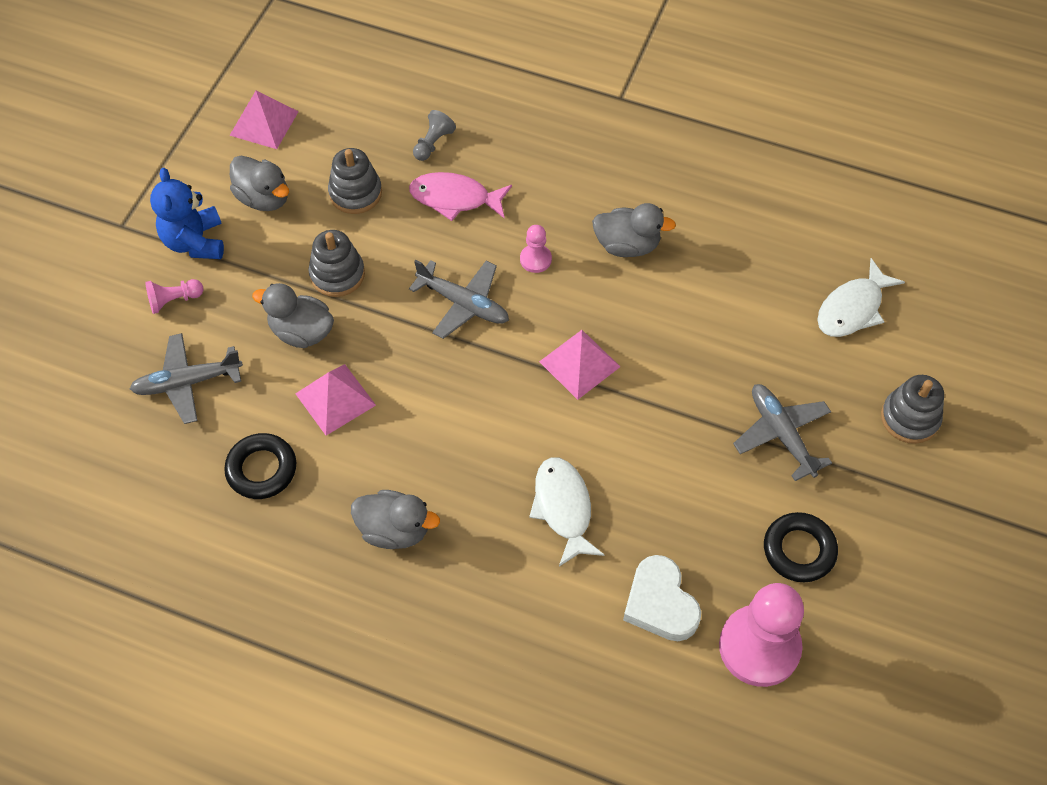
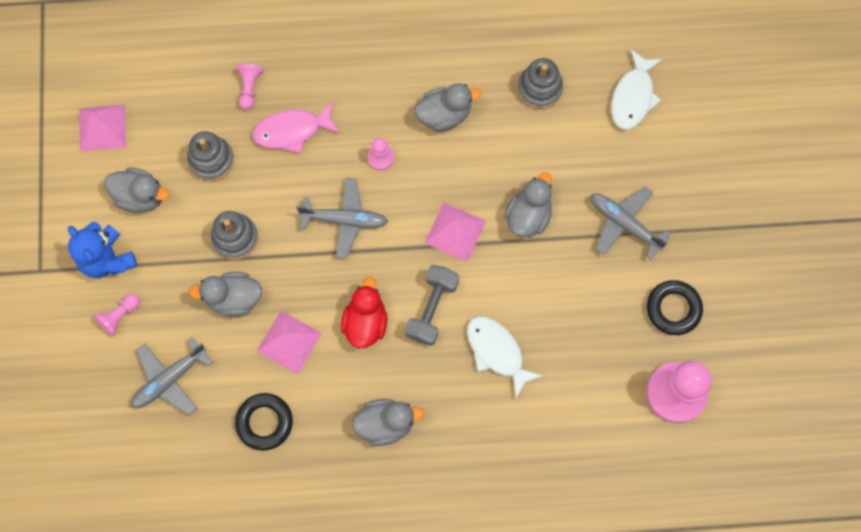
camera: 25 degrees left, 15 degrees up
grey pawn [413,110,456,161] -> pink pawn [237,63,264,109]
white heart [623,555,701,641] -> none
grey stacking toy [881,375,944,444] -> grey stacking toy moved to [518,58,563,109]
none -> red duck [341,277,387,348]
none -> grey dumbbell [405,265,459,346]
none -> grey duck [504,172,552,237]

